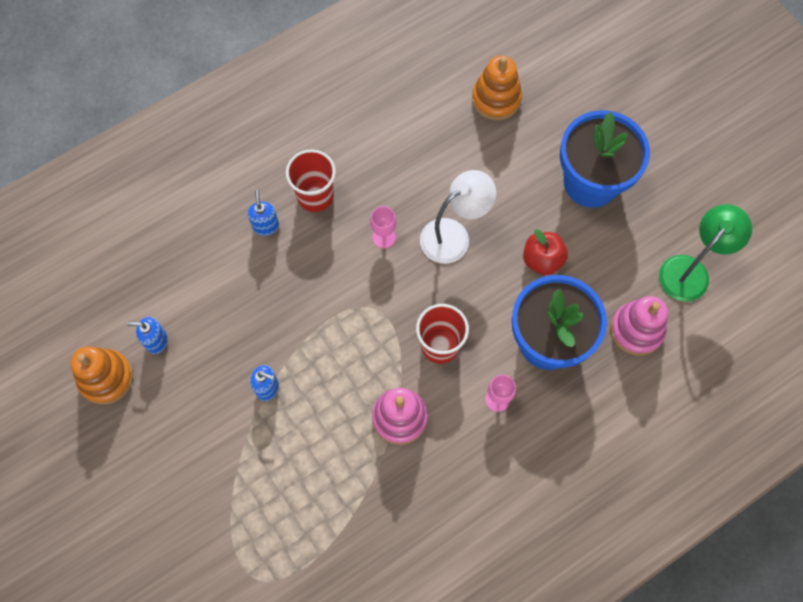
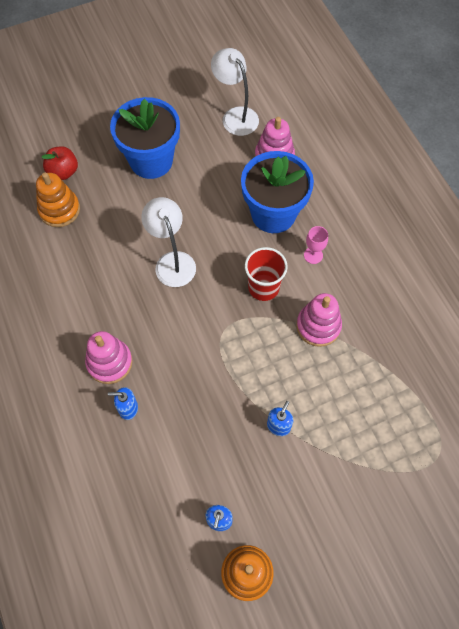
camera: 80 degrees left, 5 degrees down
red cup [286,149,336,212] -> pink stacking toy [85,331,133,384]
pink goblet [370,206,397,248] -> none
red apple [523,229,568,275] -> red apple moved to [41,146,78,180]
green lamp [659,204,752,302] -> white lamp [211,48,259,136]

